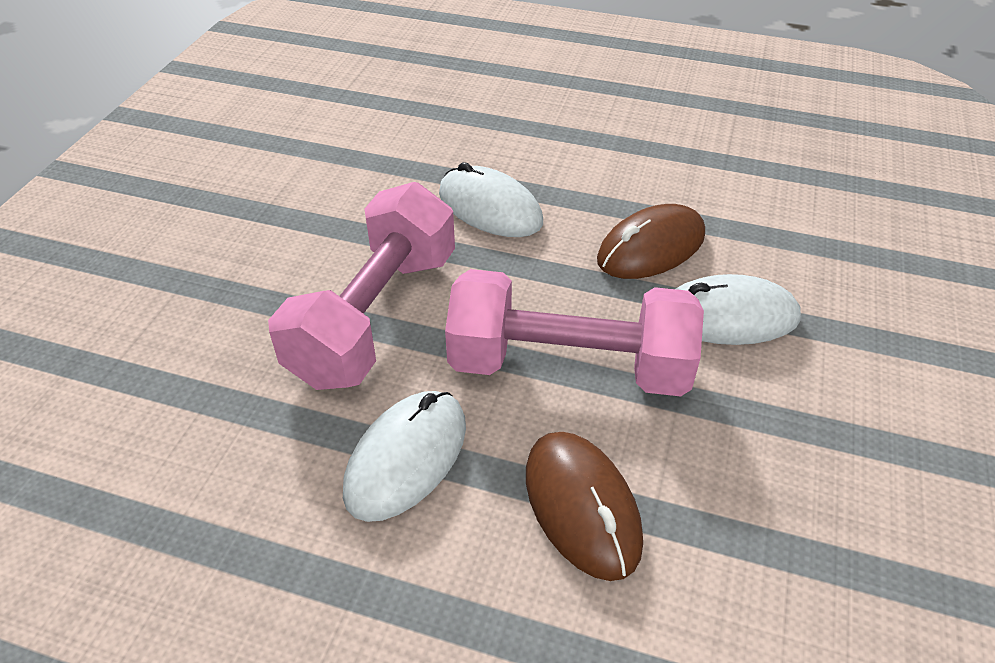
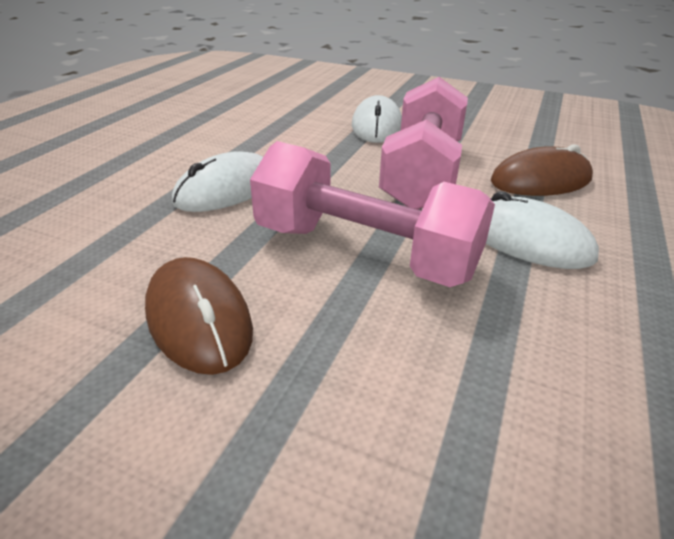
camera: 85 degrees left, 10 degrees down
brown mouse [597,204,705,279] -> brown mouse moved to [145,257,253,375]

